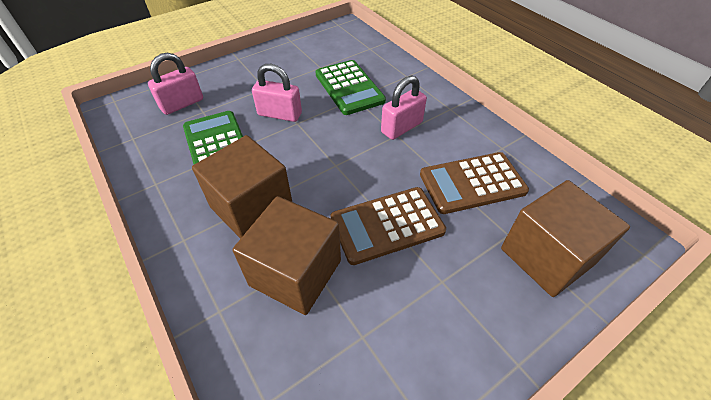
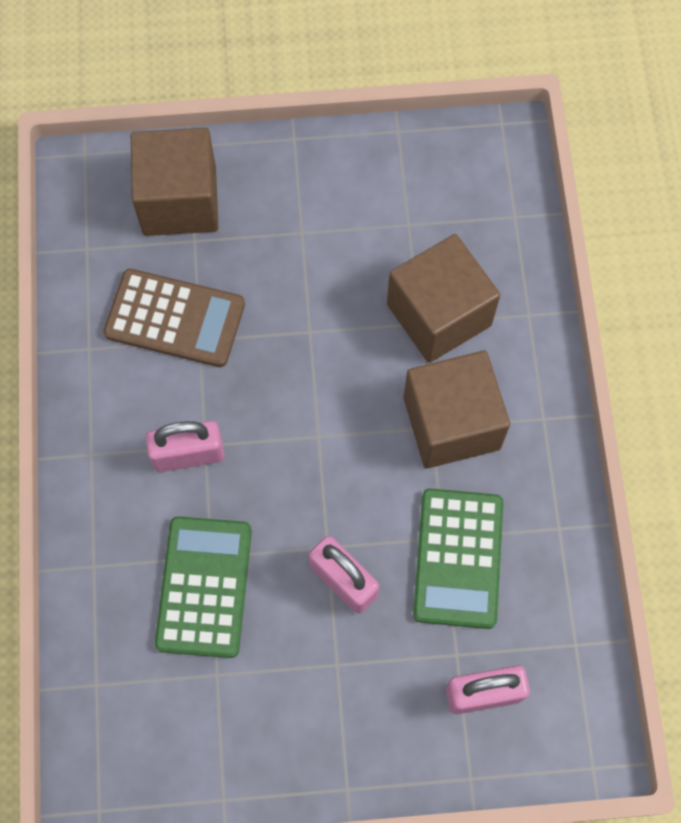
camera: 150 degrees left, 20 degrees up
brown calculator [330,187,446,265] -> none

